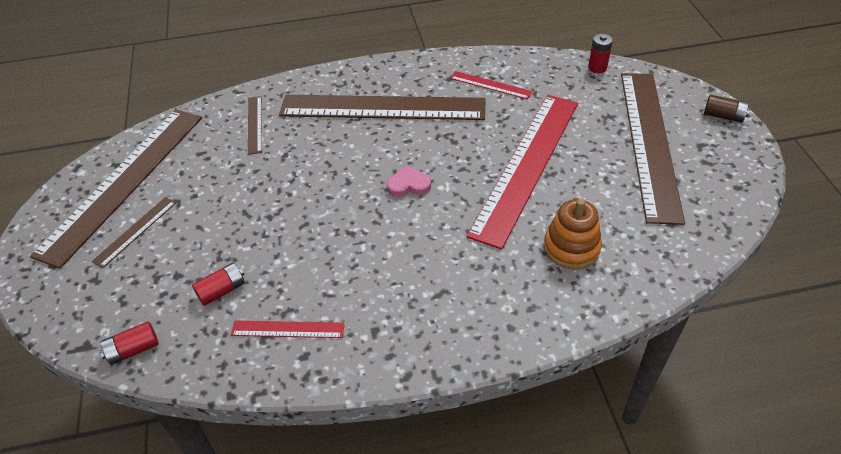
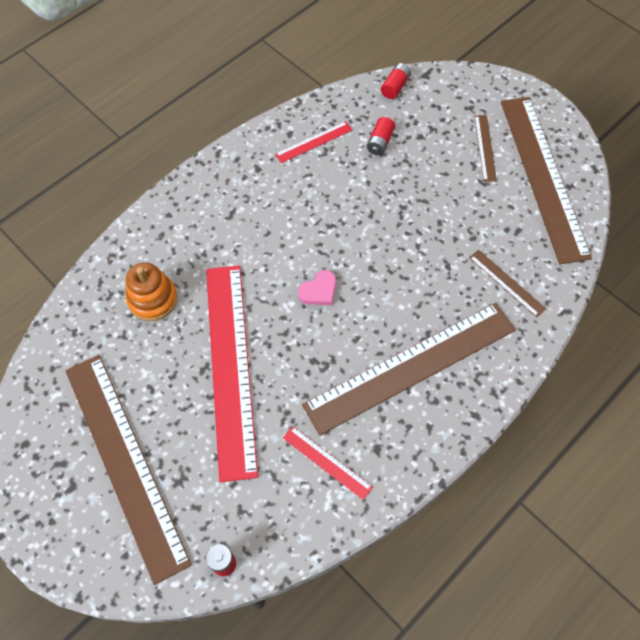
camera: 145 degrees right, 15 degrees up
red ruler [450,71,533,99] -> red ruler turned 45 degrees clockwise [283,426,373,500]
brown battery [704,95,750,123] -> none

